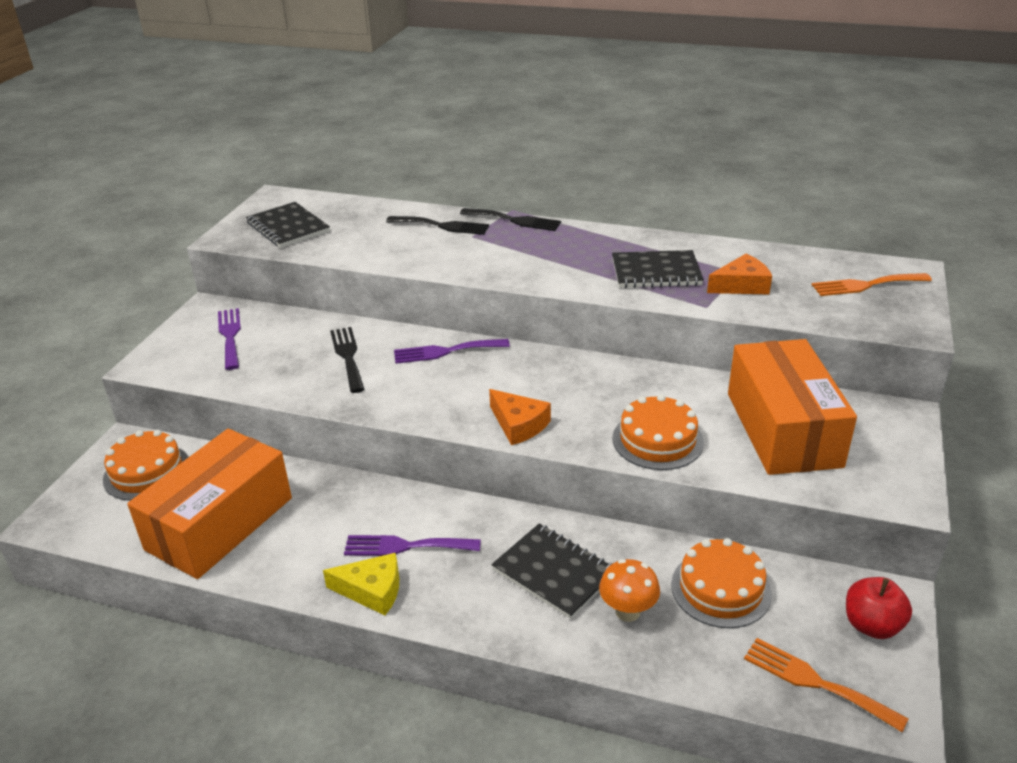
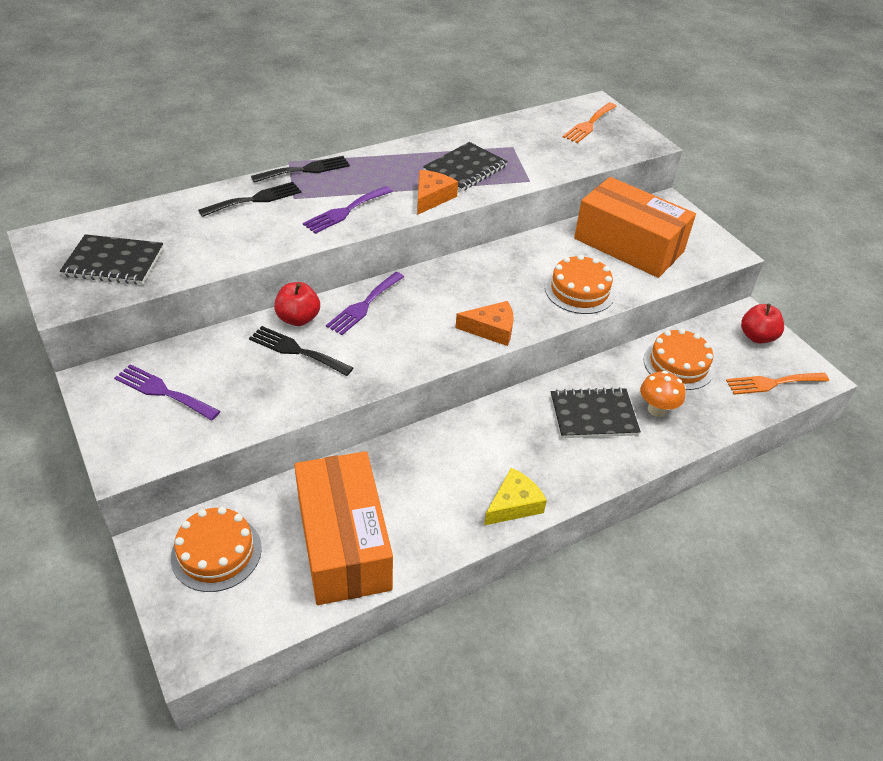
camera: 50 degrees left, 10 degrees up
purple fork [344,535,481,556] -> purple fork moved to [303,186,393,234]
orange cheese [707,254,772,295] -> orange cheese moved to [417,170,458,215]
none -> red apple [274,282,320,326]

